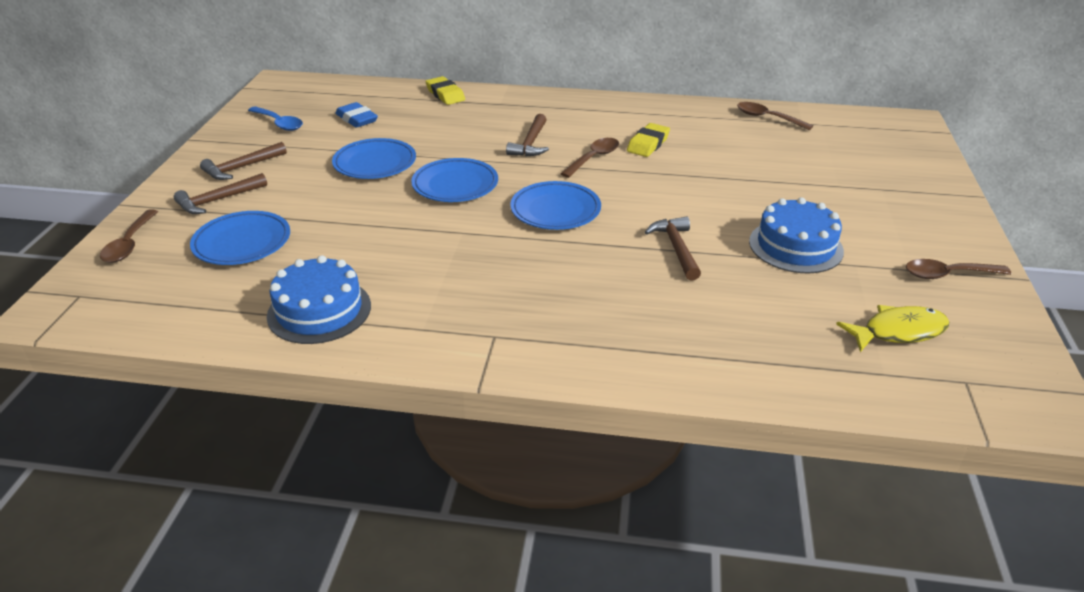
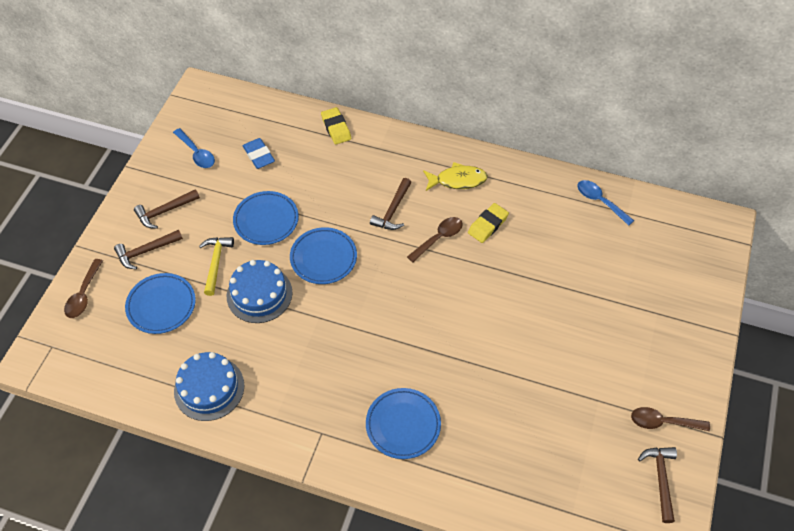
camera: 10 degrees right, 20 degrees up
blue plate [510,181,601,230] -> blue plate moved to [366,388,441,459]
brown hammer [645,217,701,281] -> brown hammer moved to [638,447,677,523]
brown spoon [737,102,813,130] -> blue spoon [577,180,634,226]
blue cake [749,197,844,274] -> blue cake moved to [227,260,292,323]
yellow fish [836,305,949,352] -> yellow fish moved to [423,162,488,191]
none -> yellow hammer [199,237,234,296]

